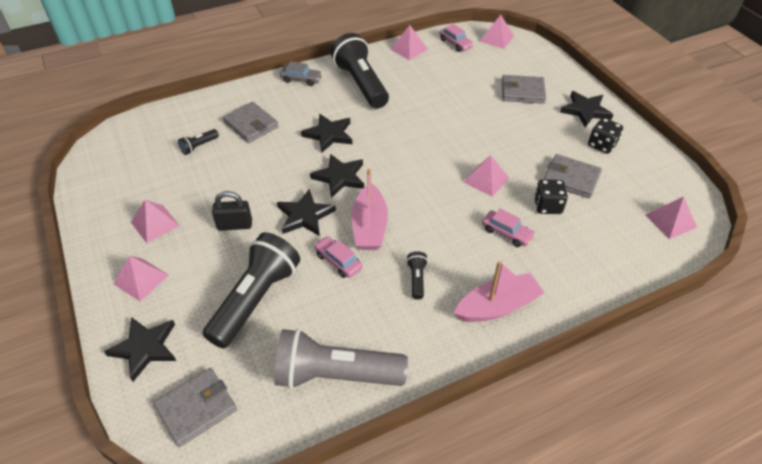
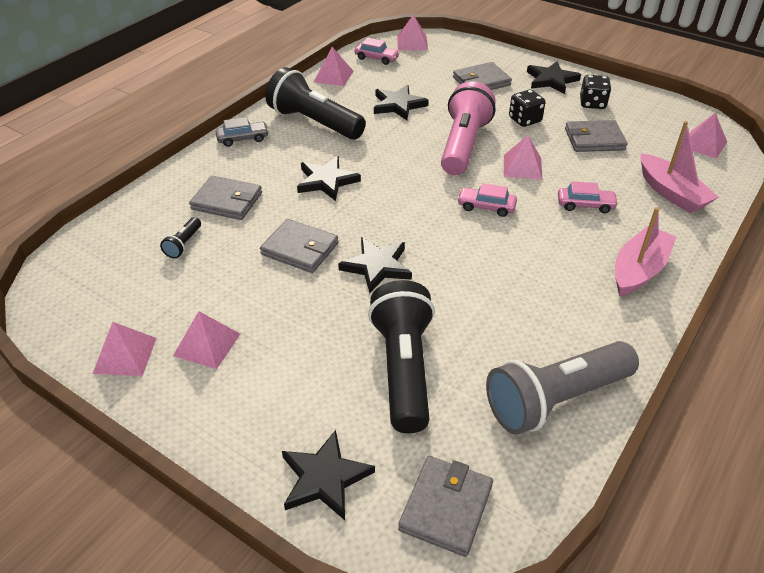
camera: 30 degrees left, 5 degrees down
pink pyramid [113,256,169,301] -> pink pyramid moved to [93,322,157,376]
black padlock [212,191,252,231] -> none
black star [310,154,364,198] -> black star moved to [374,85,429,120]
pink car [314,236,363,278] -> pink car moved to [457,183,517,217]
pink boat [351,169,388,250] -> pink boat moved to [640,121,719,213]
black flashlight [406,251,428,300] -> none
black dice [534,179,568,214] -> black dice moved to [509,90,545,127]
none -> grey wallet [260,219,339,273]
none -> pink flashlight [441,81,496,176]

